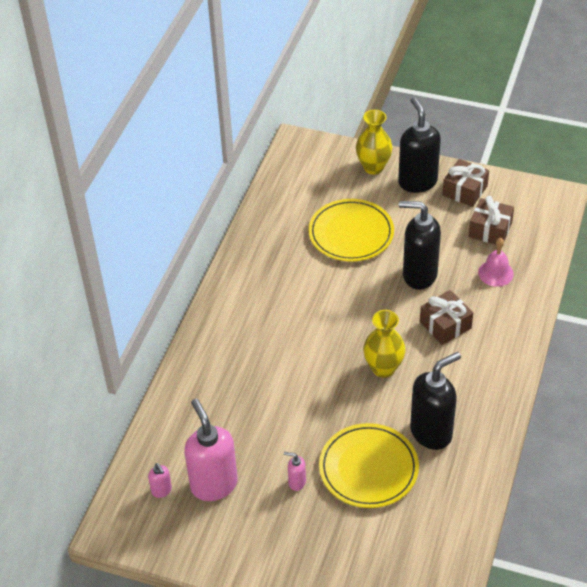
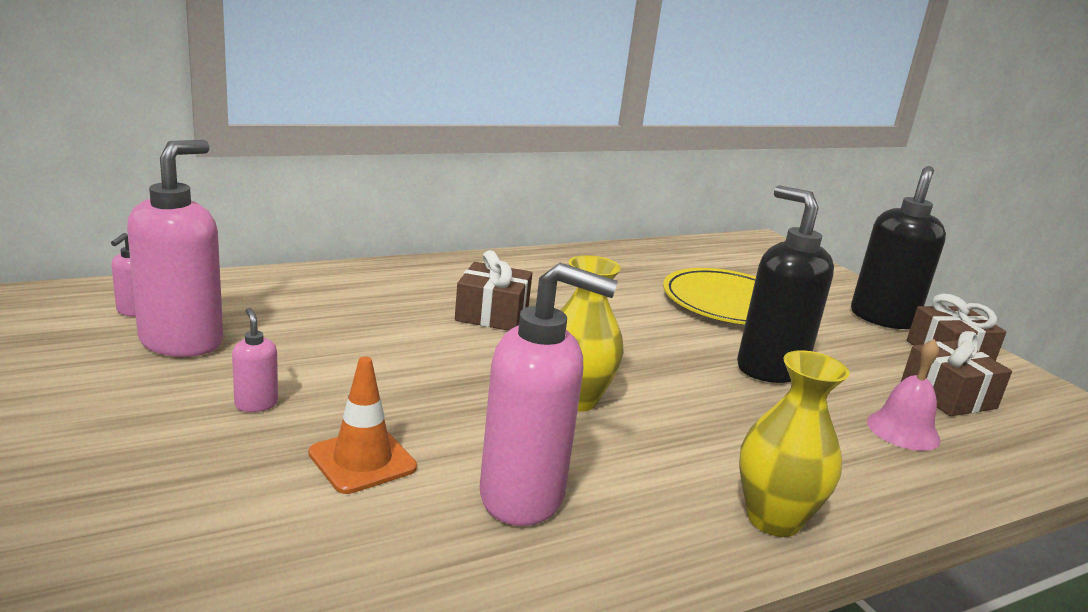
camera: 40 degrees right, 25 degrees down
yellow plate [319,423,419,508] -> orange traffic cone [309,356,417,494]
yellow vase [356,110,392,174] -> yellow vase moved to [739,350,850,537]
black soap dispenser [410,352,461,450] -> pink soap dispenser [480,263,618,526]
brown gift [420,290,473,345] -> brown gift moved to [455,250,532,331]

